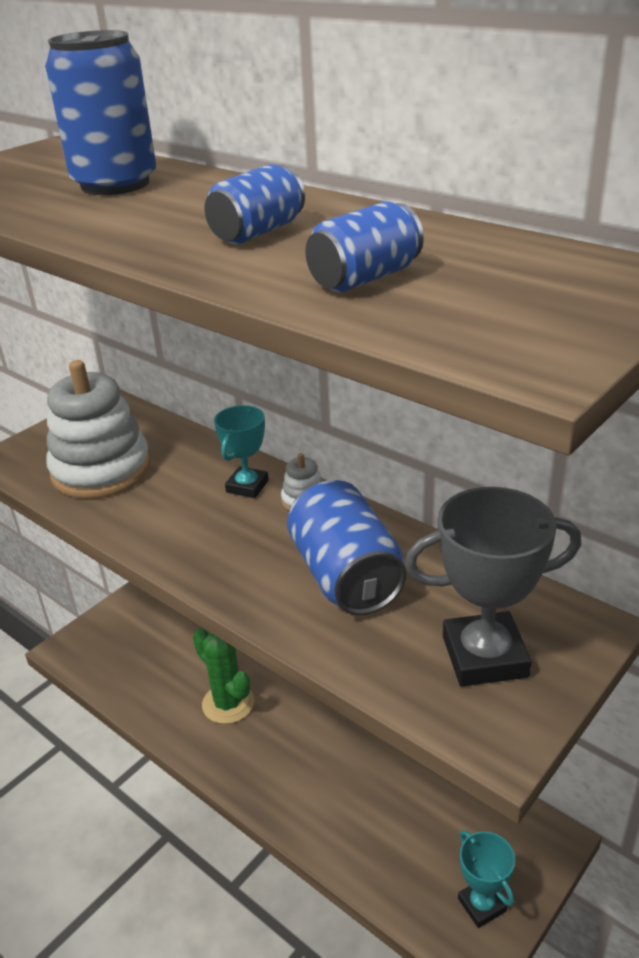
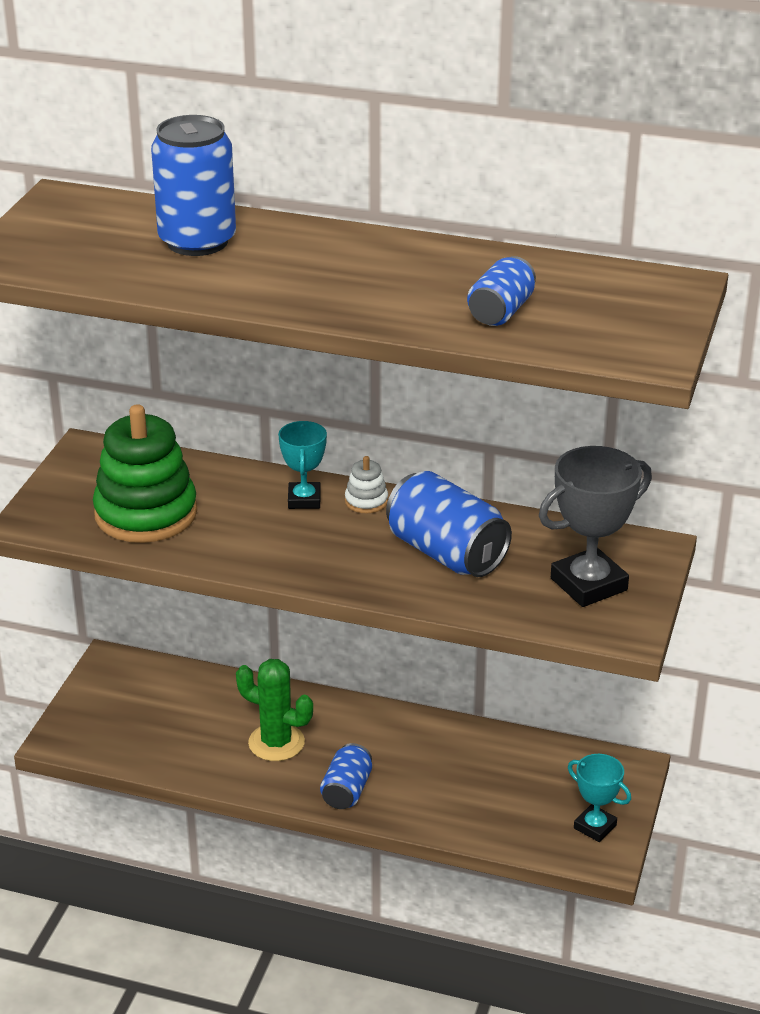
camera: 25 degrees left, 0 degrees up
white stacking toy [46,360,151,499] -> green stacking toy [93,404,197,543]
blue can [204,164,305,244] -> blue can moved to [320,743,372,809]

